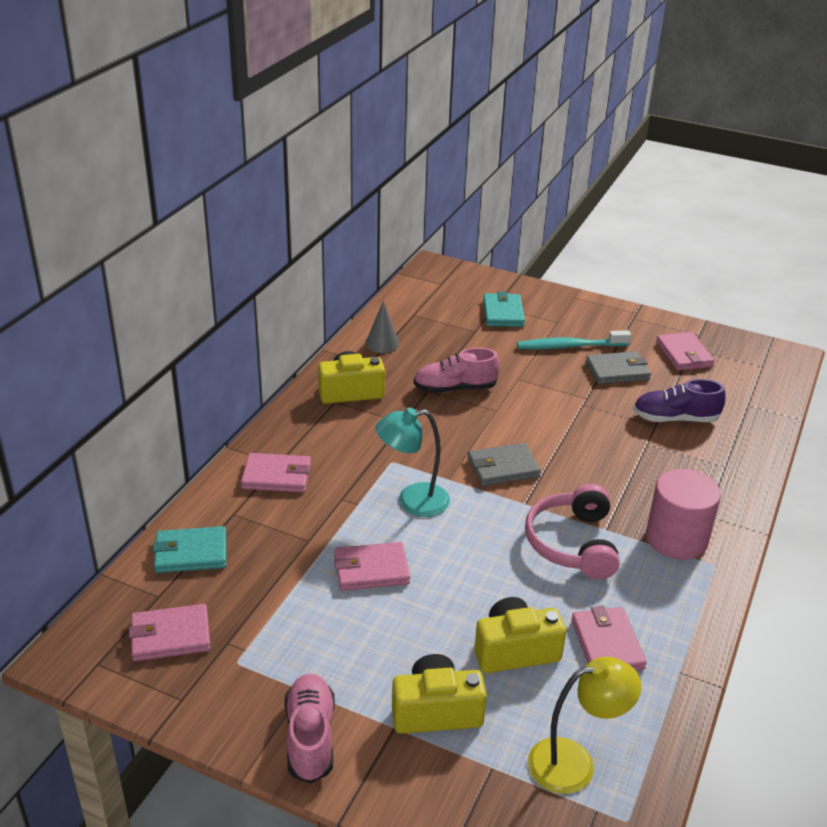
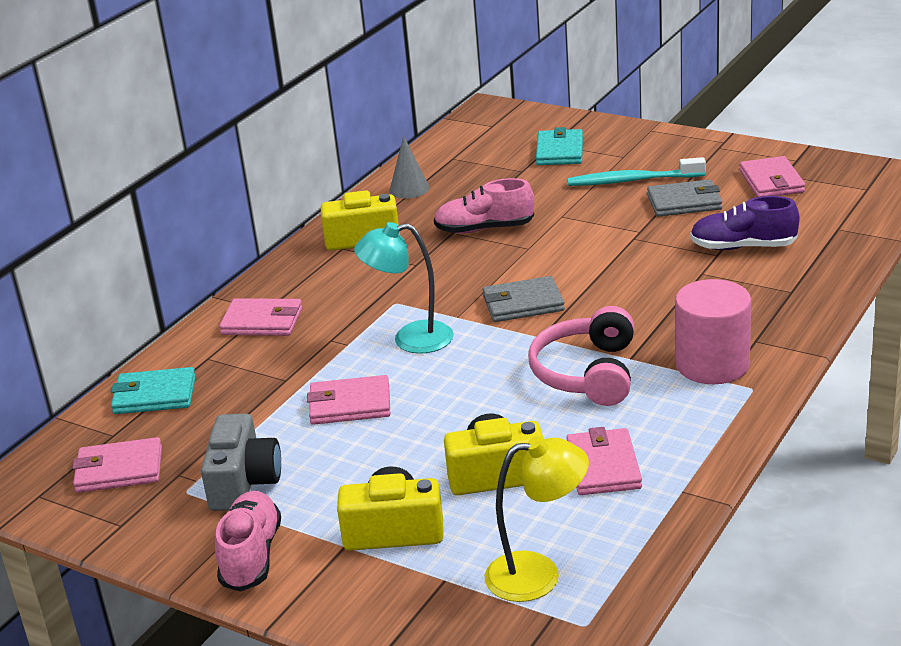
camera: 10 degrees right, 5 degrees down
none -> grey camera [201,413,281,511]

